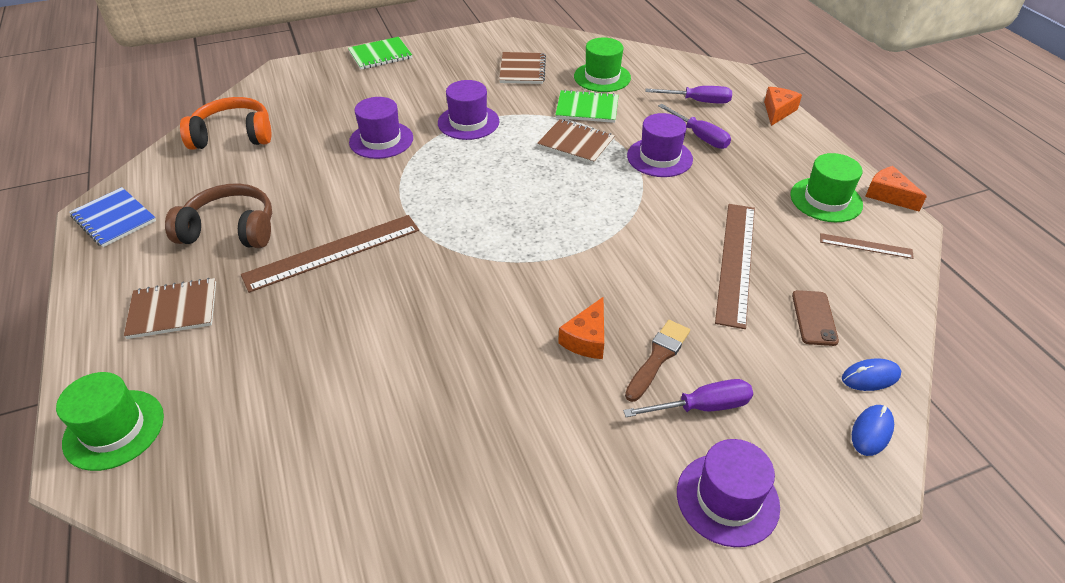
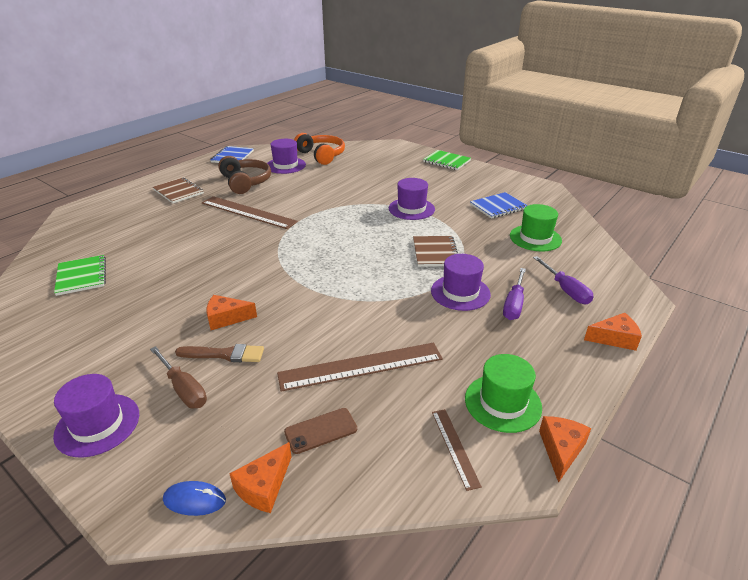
camera: 60 degrees right, 10 degrees down
green hat [56,372,164,471] -> none
purple hat [349,97,413,159] -> purple hat moved to [267,139,306,174]
brown notebook [499,52,546,84] -> blue notebook [470,192,528,219]
green notebook [555,89,619,123] -> green notebook moved to [54,255,106,296]
purple screwdriver [623,379,753,417] -> brown screwdriver [150,346,207,408]
blue mouse [842,358,901,391] -> orange cheese [229,442,292,513]

